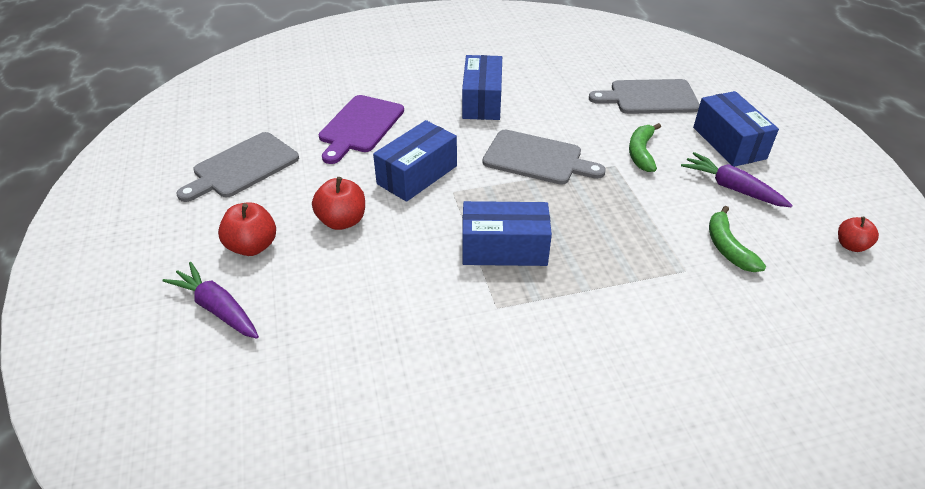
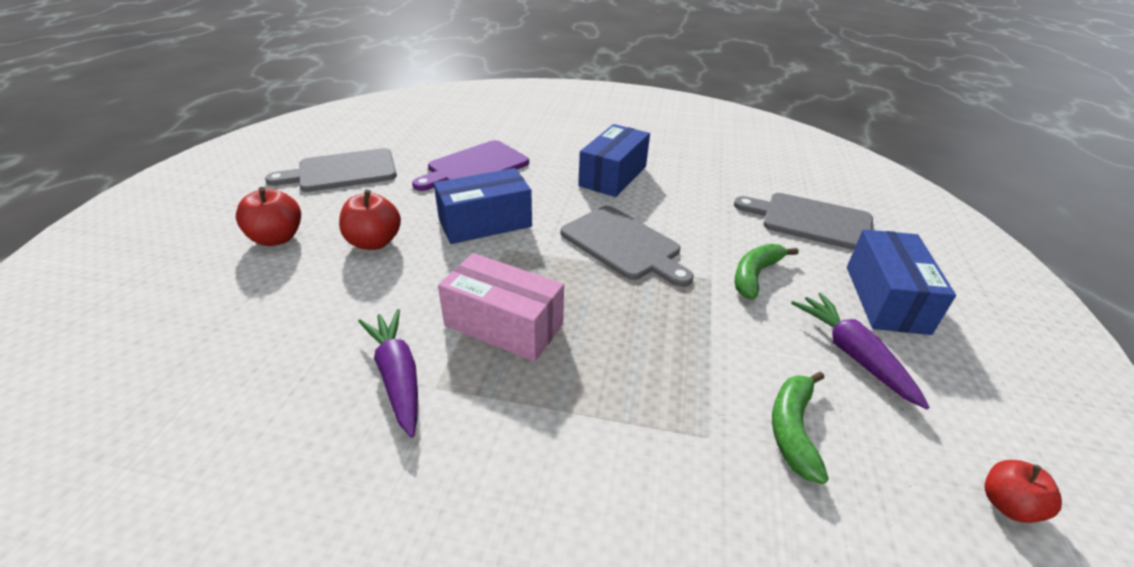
camera: 25 degrees right, 5 degrees down
purple carrot [162,262,259,339] -> purple carrot moved to [358,309,418,438]
blue box [462,201,552,266] -> pink box [438,253,564,362]

